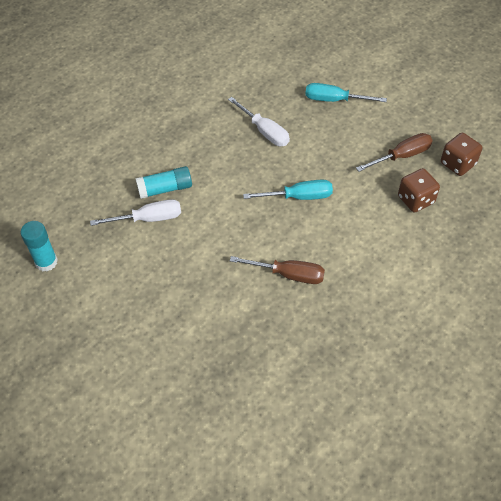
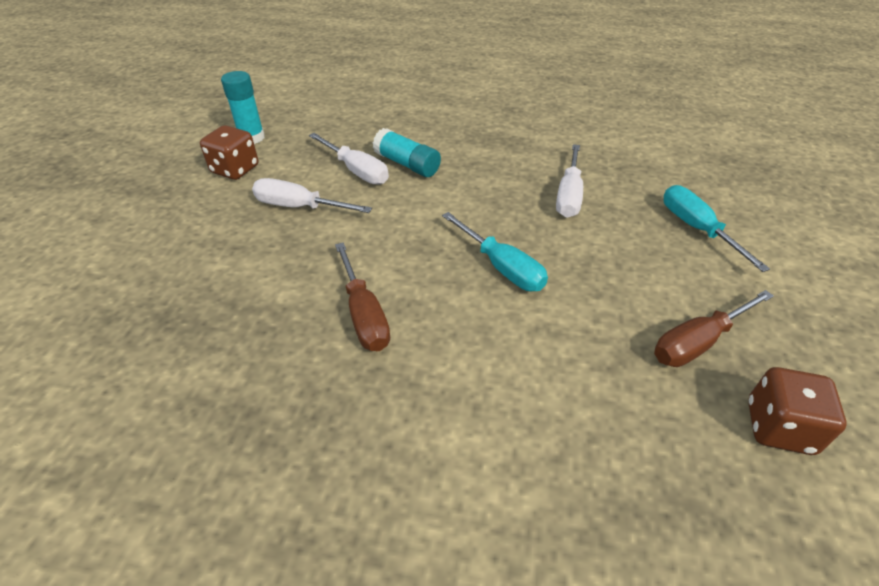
camera: 55 degrees right, 10 degrees down
brown screwdriver [356,133,433,172] -> brown screwdriver turned 120 degrees clockwise [654,290,774,367]
brown dice [398,168,440,212] -> brown dice moved to [200,125,258,180]
none -> white screwdriver [252,178,372,213]

